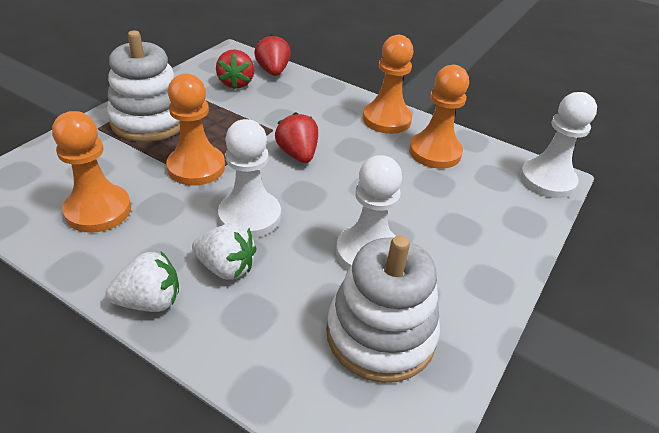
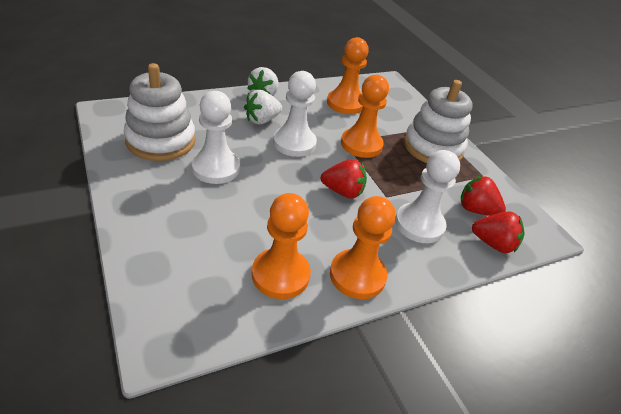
camera: 120 degrees right, 0 degrees up
white pawn [520,92,597,198] -> white pawn moved to [395,150,460,243]

